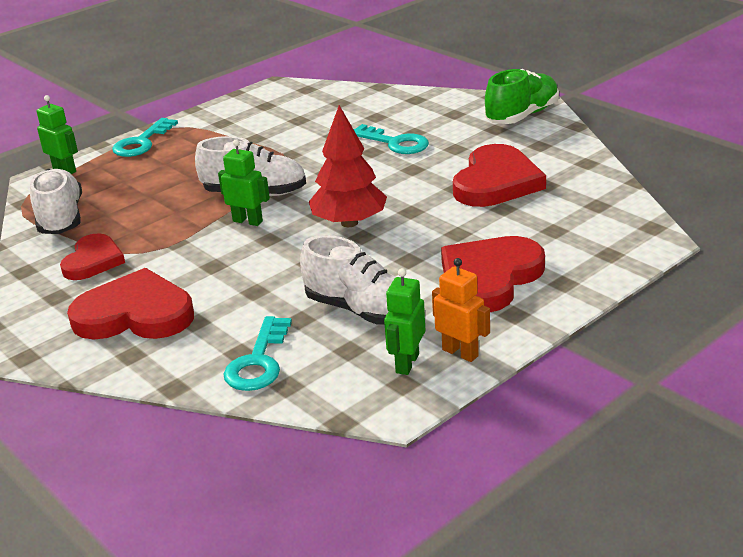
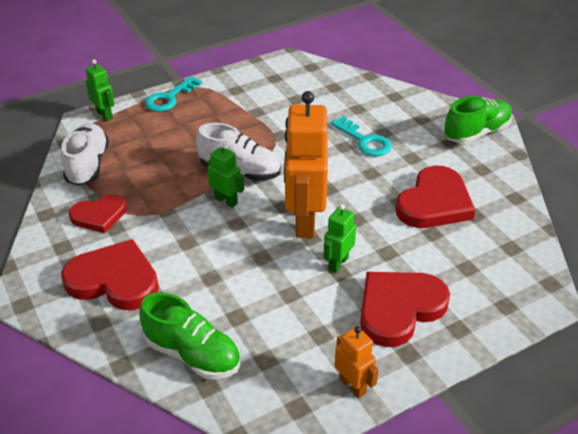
camera: 10 degrees right, 10 degrees up
red heart [60,233,125,280] -> red heart turned 45 degrees clockwise [69,194,126,233]
turquoise key [223,316,292,391] -> green shoe [140,292,241,379]
white shoe [300,235,396,325] -> none
red tree [309,105,387,227] -> orange robot [284,91,328,238]
green robot [384,268,425,375] -> green robot moved to [323,204,356,273]

